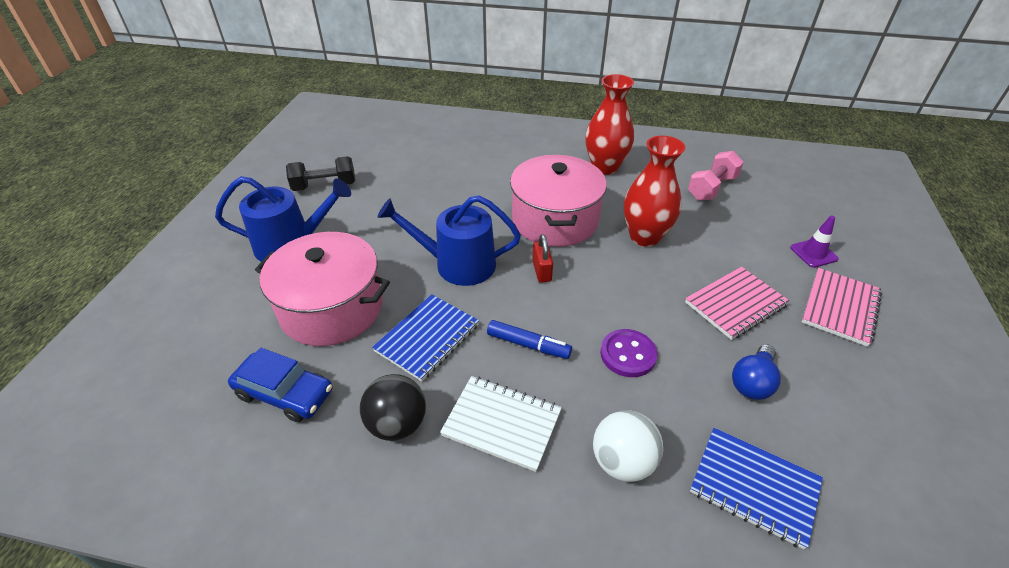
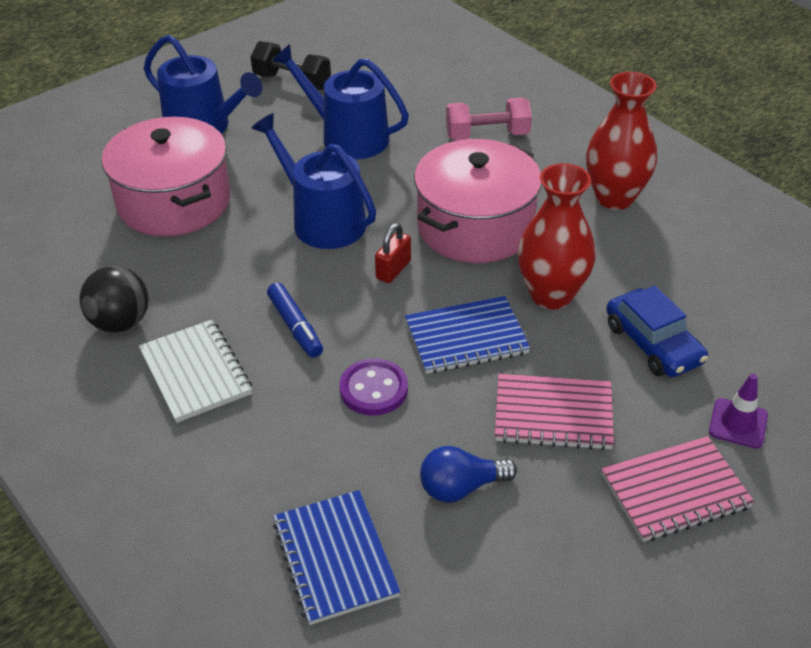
camera: 40 degrees right, 0 degrees up
blue car [228,348,333,422] -> blue car moved to [606,286,708,377]
blue notebook [372,294,479,382] -> blue notebook moved to [405,296,530,374]
white ball [593,410,663,482] -> none
pink dumbbell [688,151,744,200] -> pink dumbbell moved to [446,98,532,140]
none -> blue watering can [272,44,409,159]

